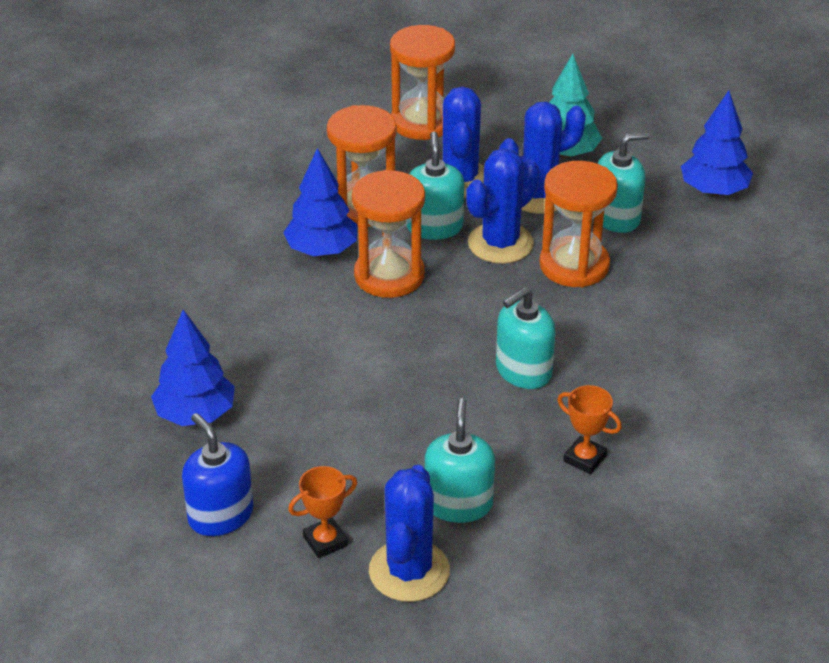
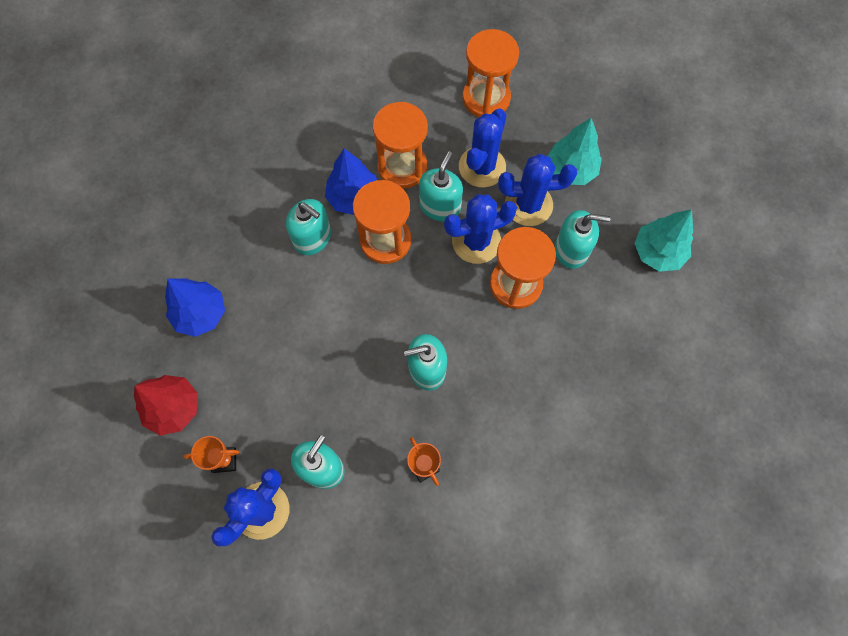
camera: 25 degrees right, 30 degrees up
blue soap dispenser [182,413,253,536] -> red tree [134,375,198,436]
blue tree [681,90,753,196] -> turquoise tree [634,209,693,272]
none -> turquoise soap dispenser [286,199,331,255]

